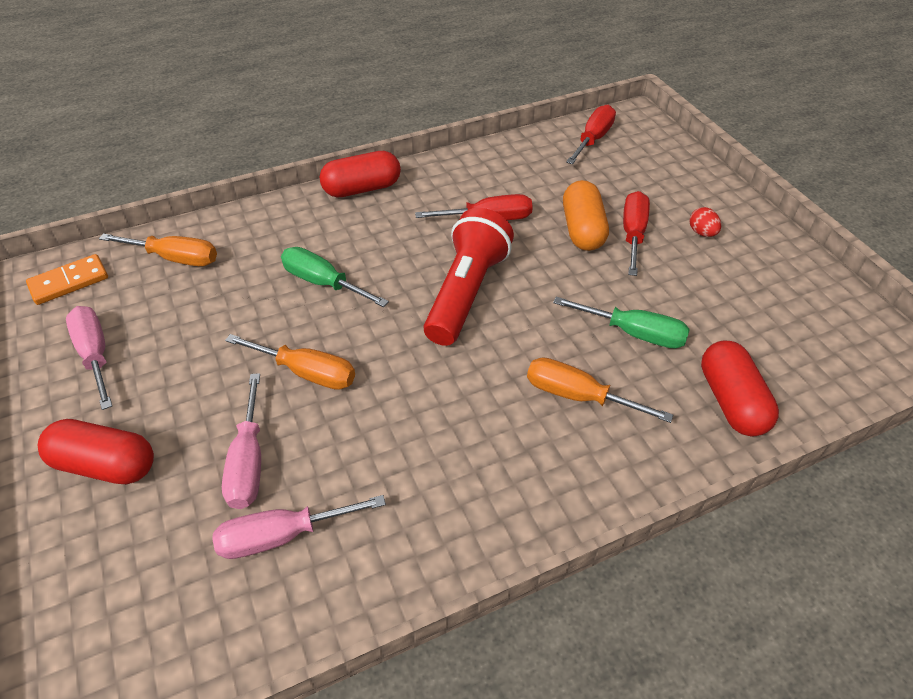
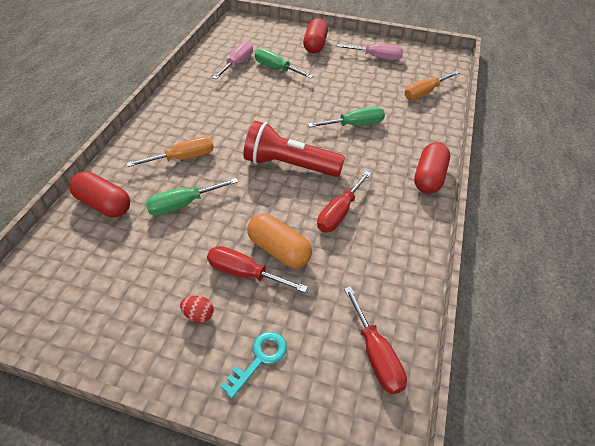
camera: 130 degrees right, 0 degrees up
orange domino [26,254,108,305] -> none
red capsule [38,419,154,484] -> red capsule turned 45 degrees counterclockwise [303,18,328,53]
pink screwdriver [222,373,261,509] -> green screwdriver [255,49,313,78]
orange screwdriver [225,334,355,390] -> none
red flashlight [424,208,514,346] -> red flashlight turned 135 degrees clockwise [244,121,345,177]
red screwdriver [623,191,650,276] -> red screwdriver turned 150 degrees clockwise [207,246,308,293]
none -> turquoise key [220,332,287,399]

